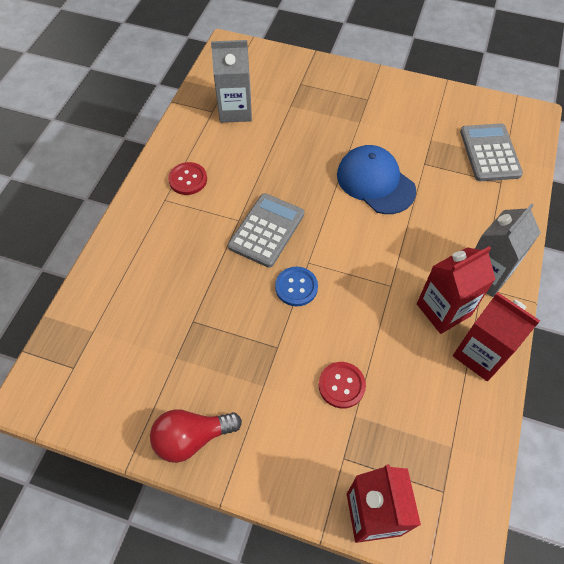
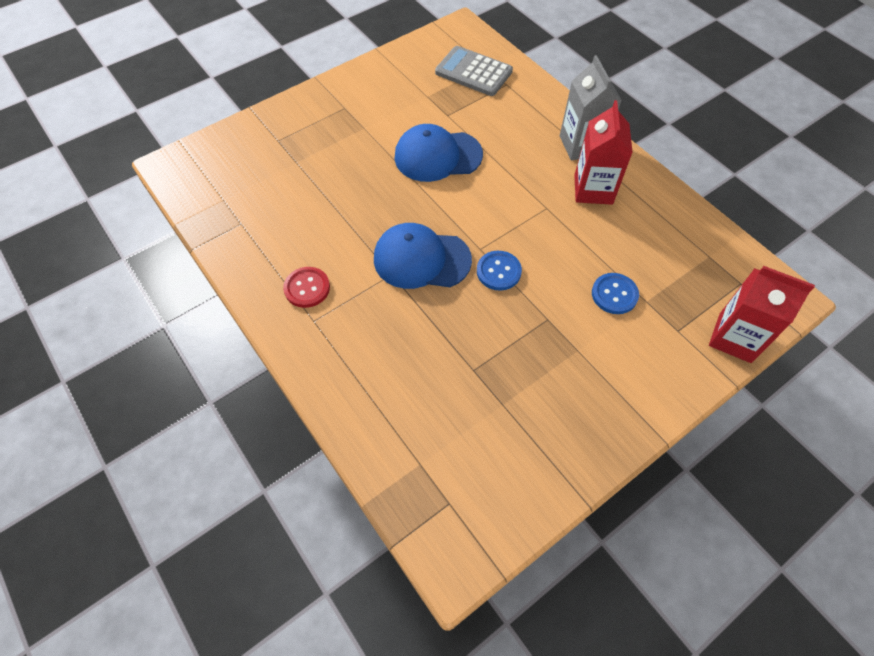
camera: 55 degrees left, 0 degrees up
red light bulb [150,409,242,463] -> none
grey carton [211,40,252,123] -> none
grey calculator [228,193,304,268] -> blue cap [374,223,472,289]
red button [319,362,366,409] -> blue button [592,273,639,314]
red carton [453,292,540,381] -> none

